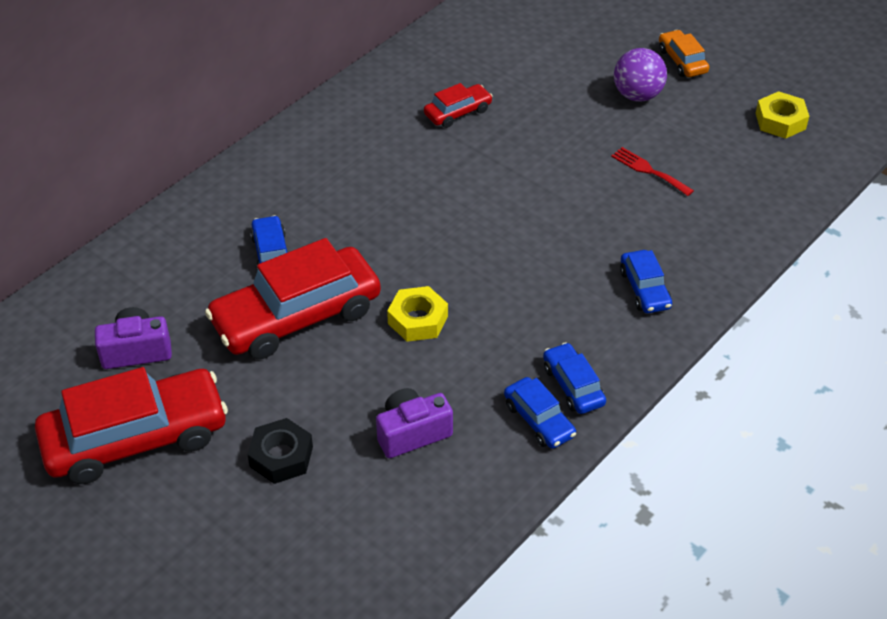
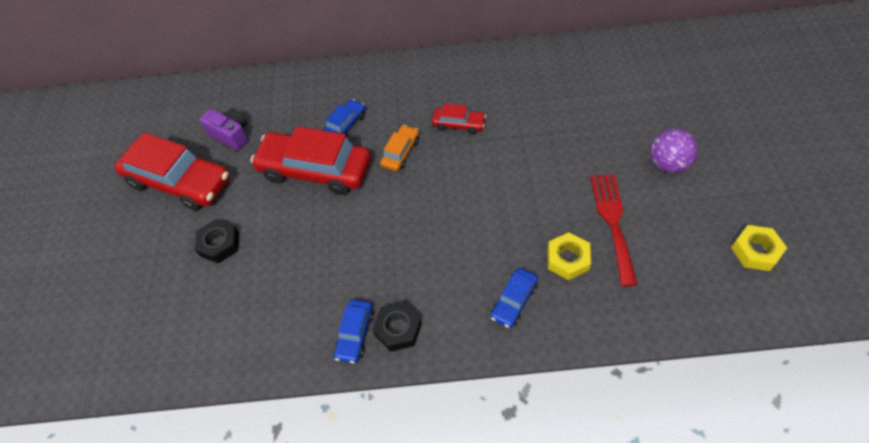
camera: 50 degrees right, 10 degrees up
purple camera [376,388,453,458] -> none
yellow nut [387,286,448,342] -> yellow nut moved to [548,232,591,280]
red car [424,83,493,128] -> red car moved to [432,103,486,134]
blue car [543,342,606,414] -> black nut [372,302,422,352]
red fork [611,147,694,196] -> red fork [590,174,637,286], size x1.70
orange car [659,30,709,77] -> orange car moved to [380,125,419,171]

